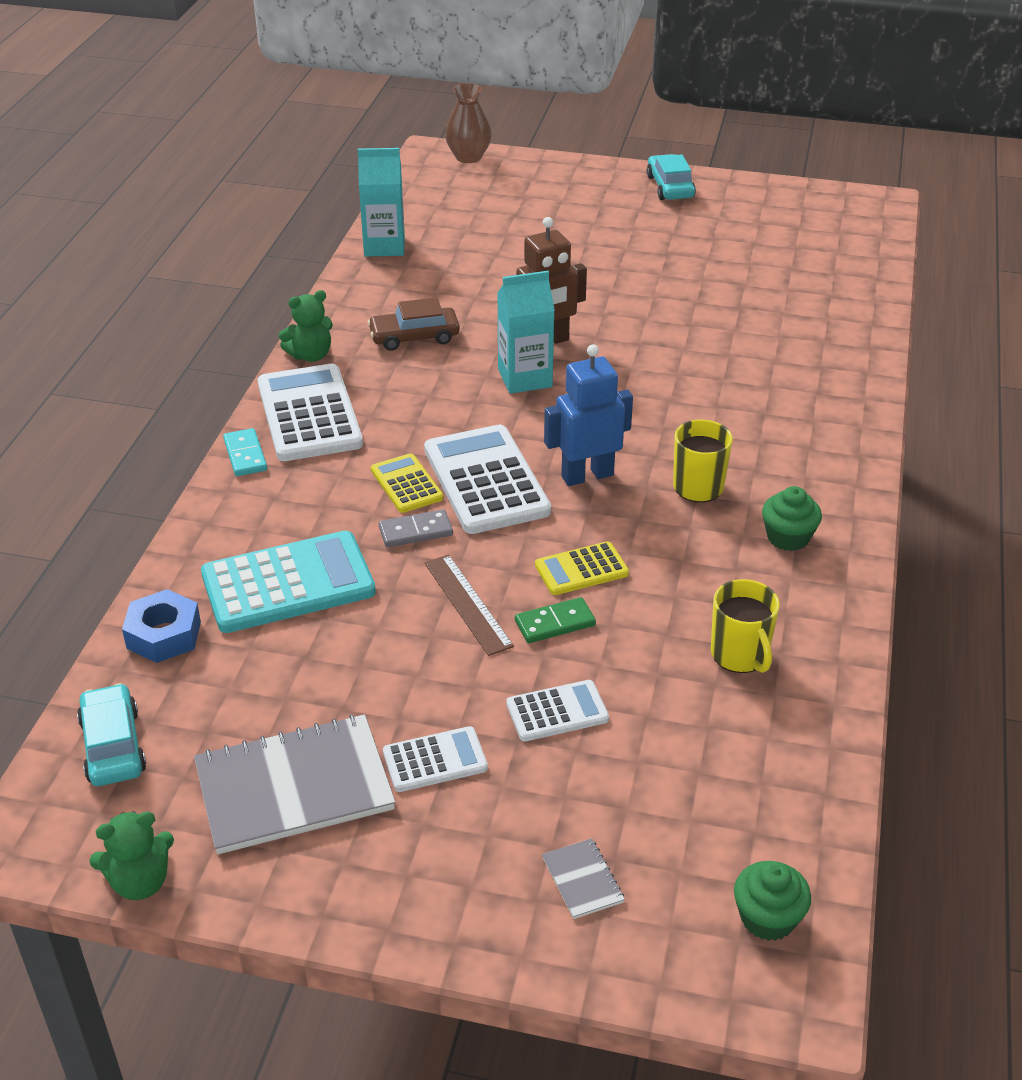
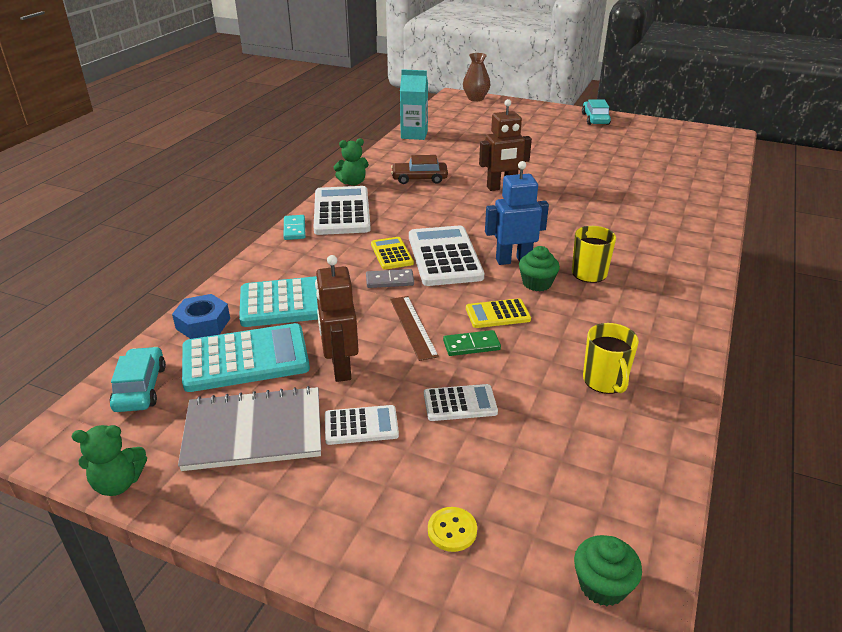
camera: 10 degrees right, 5 degrees down
turquoise carton [497,271,555,394] -> none
grey notebook [542,838,625,919] -> yellow button [428,507,477,552]
green cupcake [762,486,822,551] -> green cupcake moved to [519,246,560,291]
none -> turquoise calculator [182,323,310,392]
none -> brown robot [315,255,359,382]

